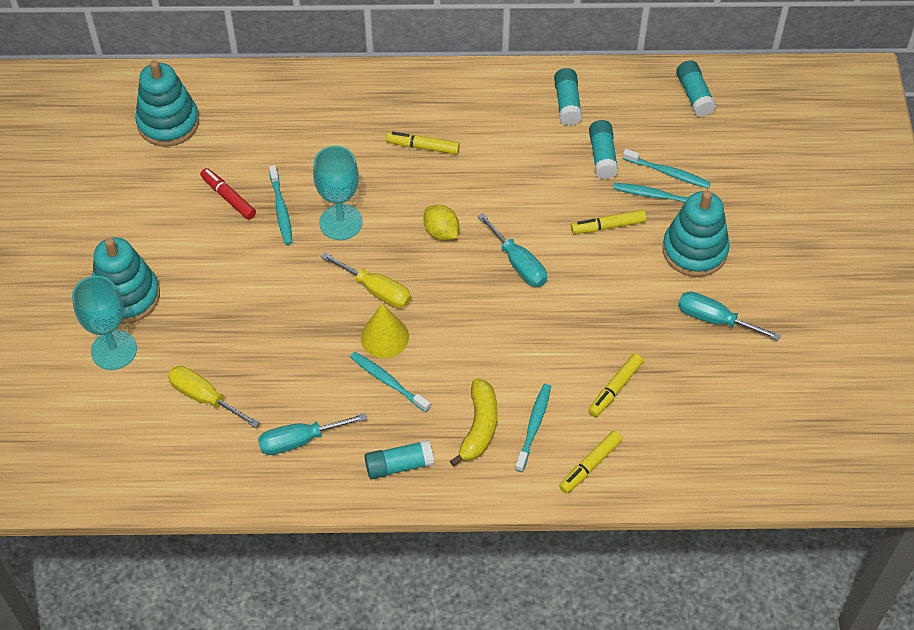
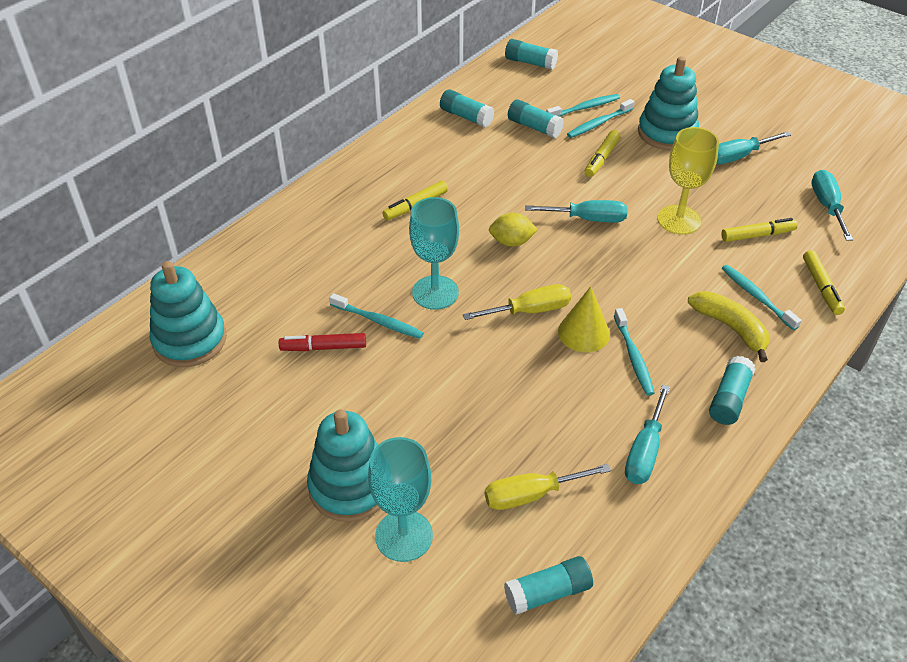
camera: 50 degrees left, 10 degrees down
turquoise toothbrush [350,352,430,412] -> turquoise toothbrush turned 90 degrees counterclockwise [614,308,654,396]
yellow marker [588,353,643,417] -> yellow marker turned 90 degrees counterclockwise [721,218,798,242]
none -> turquoise glue stick [504,556,593,615]
none -> yellow goblet [657,127,719,235]
none -> turquoise screwdriver [811,170,853,241]

